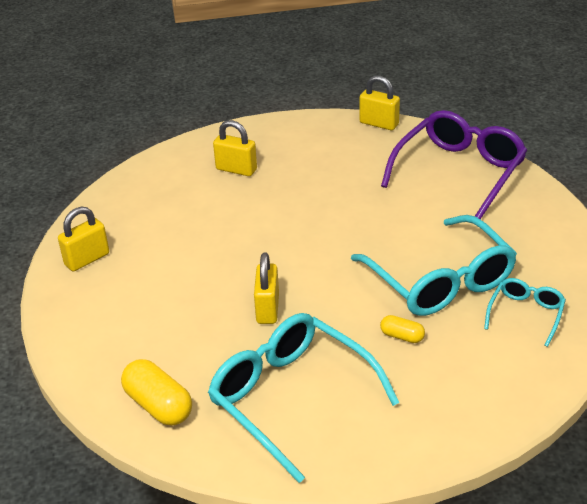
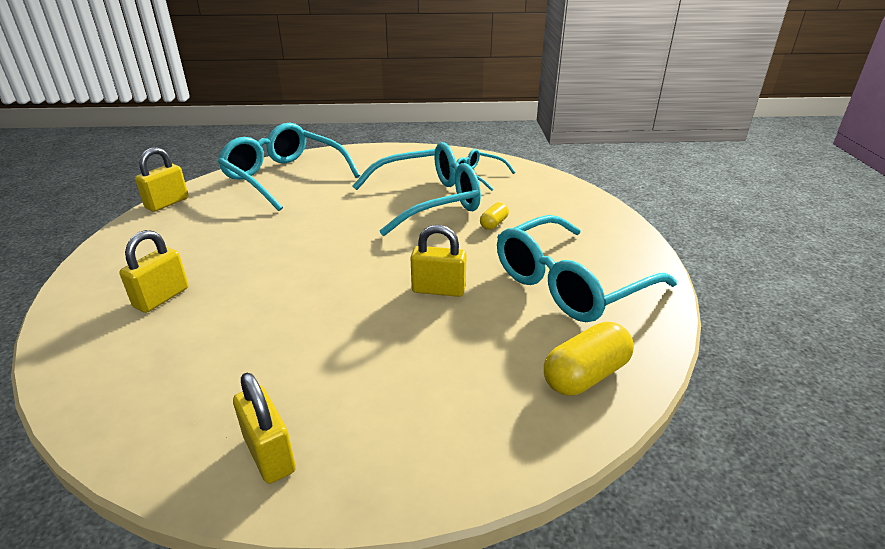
camera: 85 degrees left, 5 degrees down
purple glasses [381,110,527,219] -> turquoise glasses [218,123,360,211]

